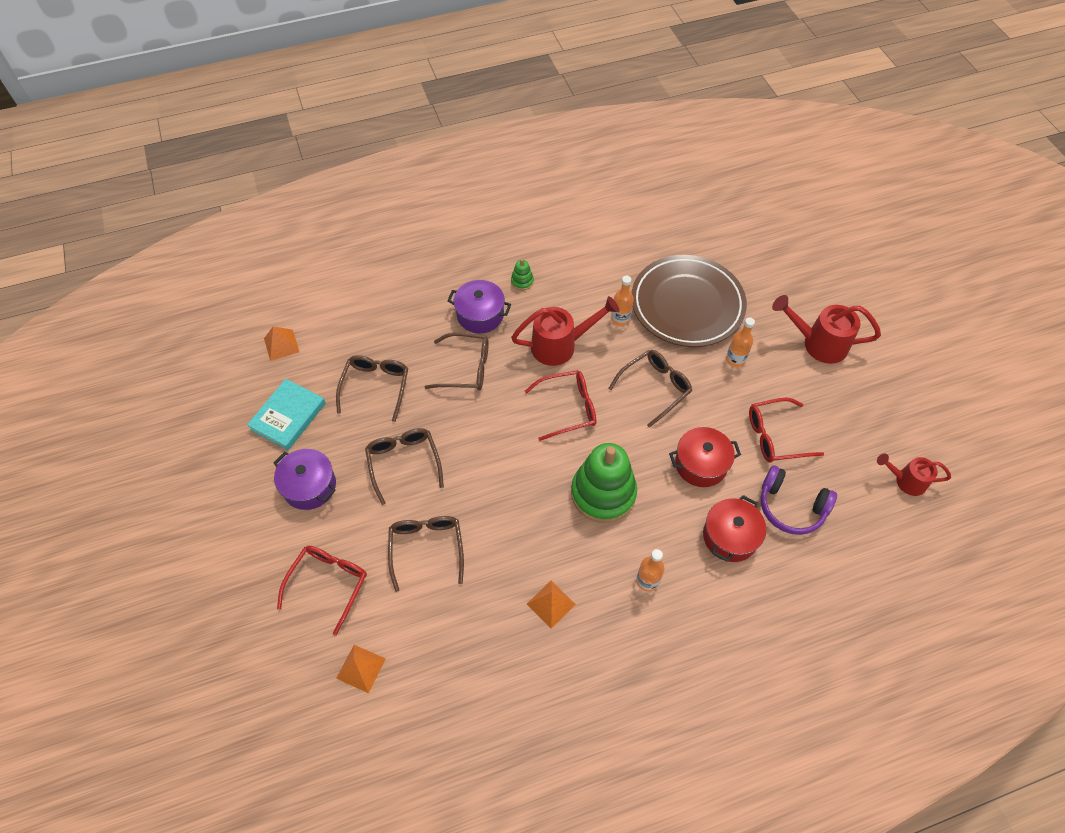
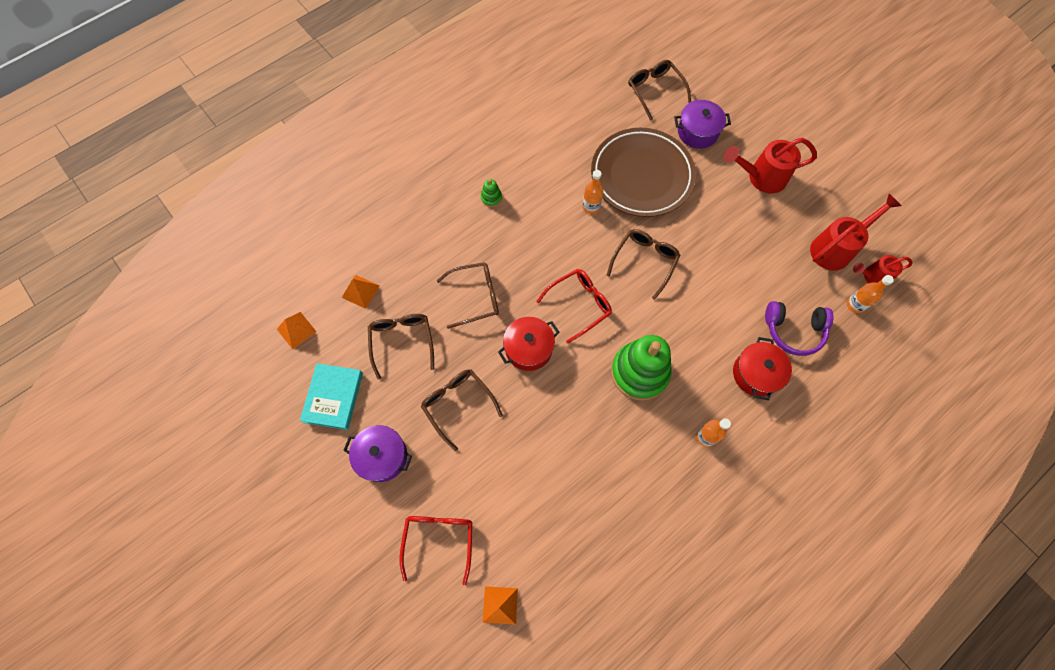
camera: 20 degrees left, 10 degrees up
brown glasses [388,516,464,592] -> brown glasses moved to [628,60,691,121]
purple pot [447,280,511,333] -> purple pot moved to [674,100,731,149]
red watering can [511,296,619,366] -> red watering can moved to [810,194,902,271]
orange pyramid [527,581,576,629] -> orange pyramid moved to [342,275,380,309]
red pot [669,427,741,487] -> red pot moved to [498,317,560,371]
orange bottle [726,317,755,367] -> orange bottle moved to [847,275,894,313]
red glasses [749,398,824,463] -> none

